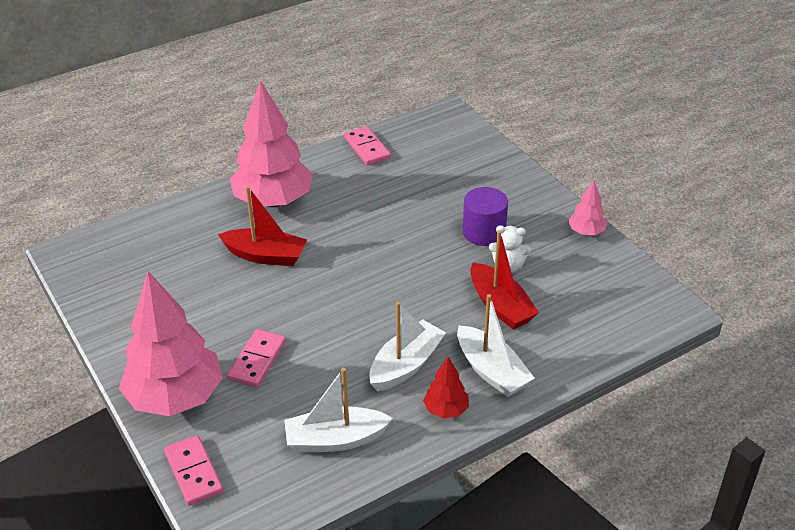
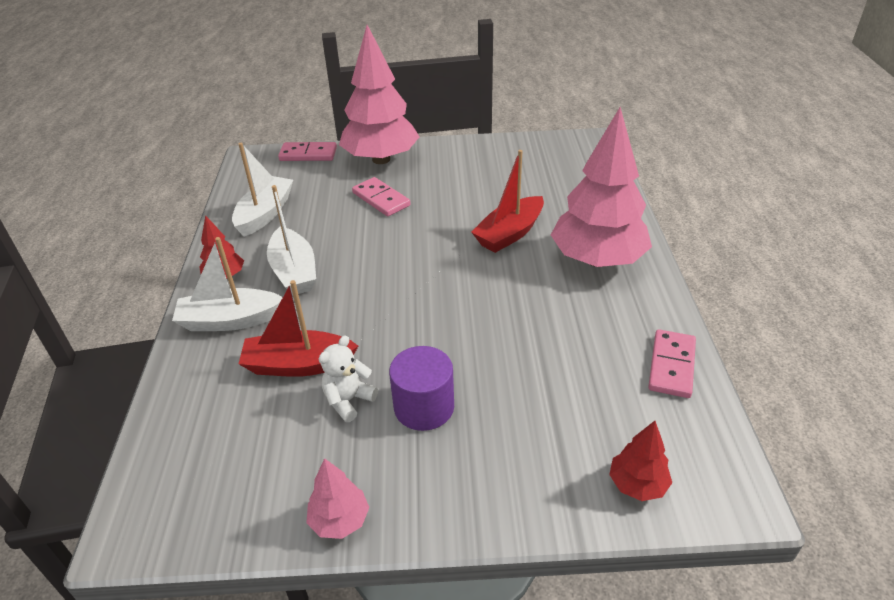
camera: 120 degrees right, 0 degrees up
pink domino [344,126,391,165] -> pink domino turned 75 degrees counterclockwise [648,329,696,398]
none -> red tree [609,421,672,501]

